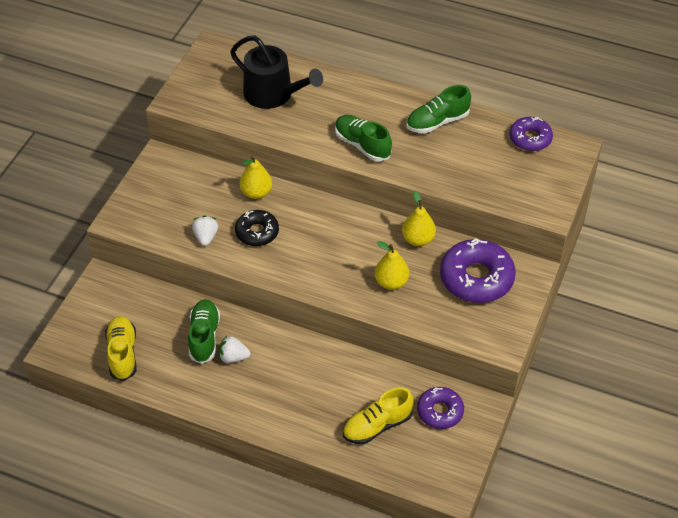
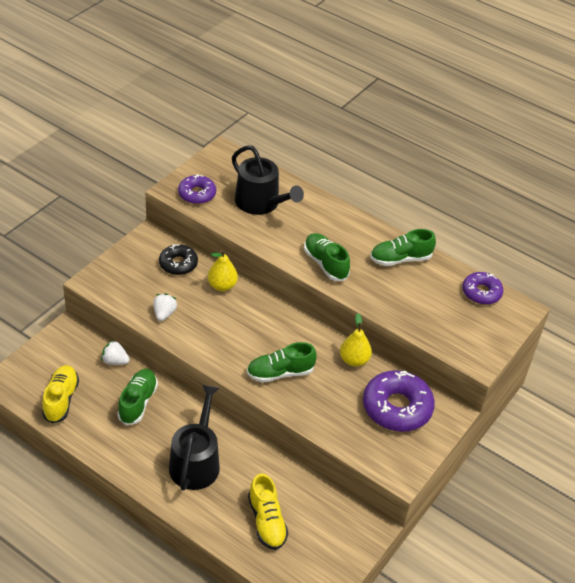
camera: 10 degrees right, 5 degrees down
white strawberry [219,335,250,363] -> white strawberry moved to [101,340,130,365]
black donut [235,210,279,246] -> black donut moved to [159,244,198,275]
yellow shoe [343,387,414,444] -> yellow shoe turned 90 degrees counterclockwise [248,474,288,550]
yellow pear [374,241,409,290] -> none
purple donut [417,387,464,429] -> purple donut moved to [178,174,216,204]
none -> black watering can [169,385,220,491]
none -> green shoe [247,342,317,383]

